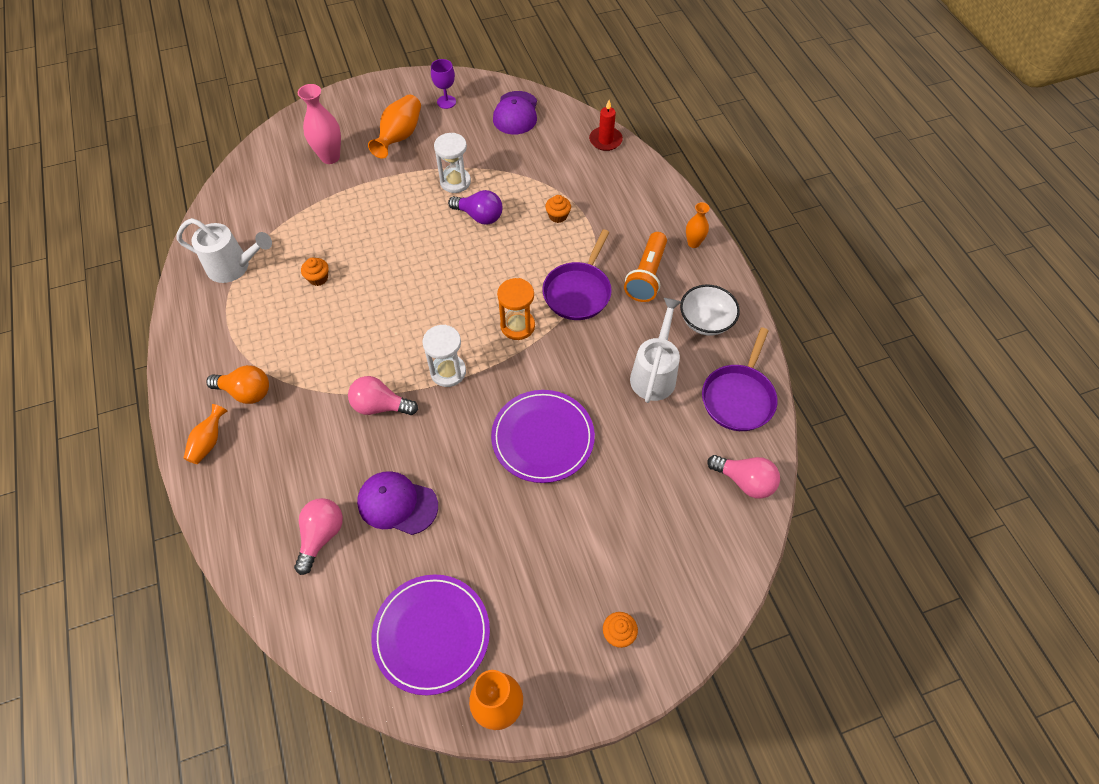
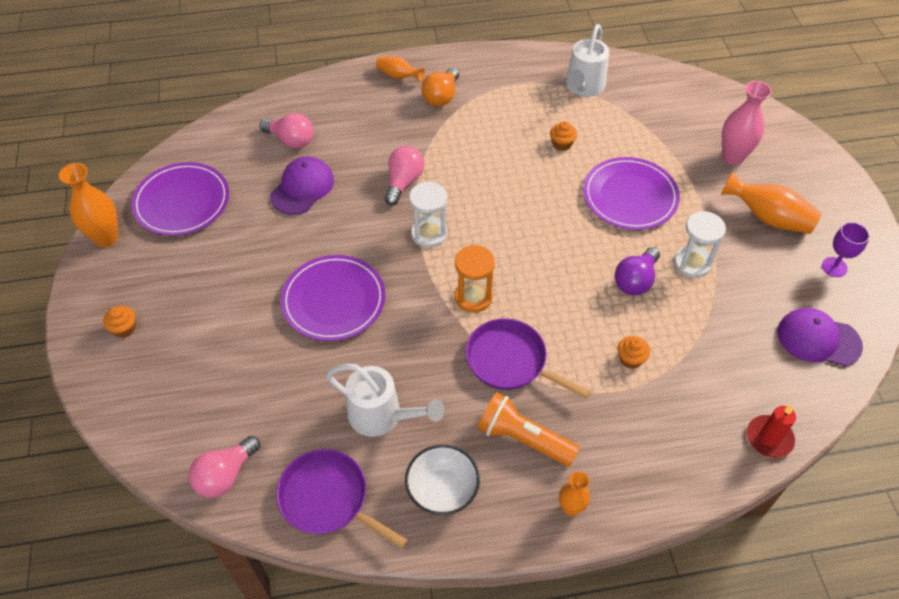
camera: 100 degrees right, 5 degrees down
none -> purple plate [583,157,680,230]

